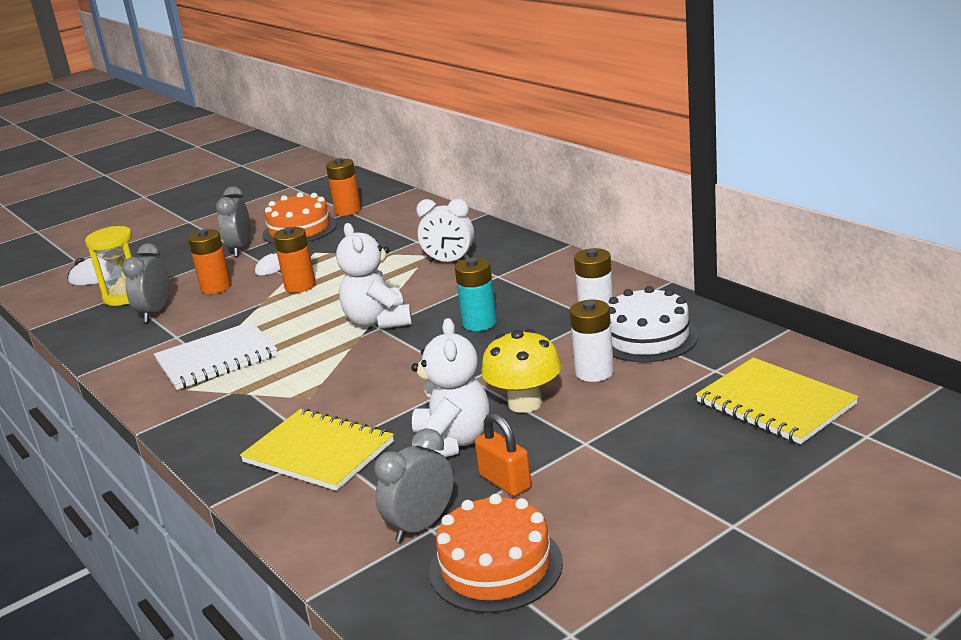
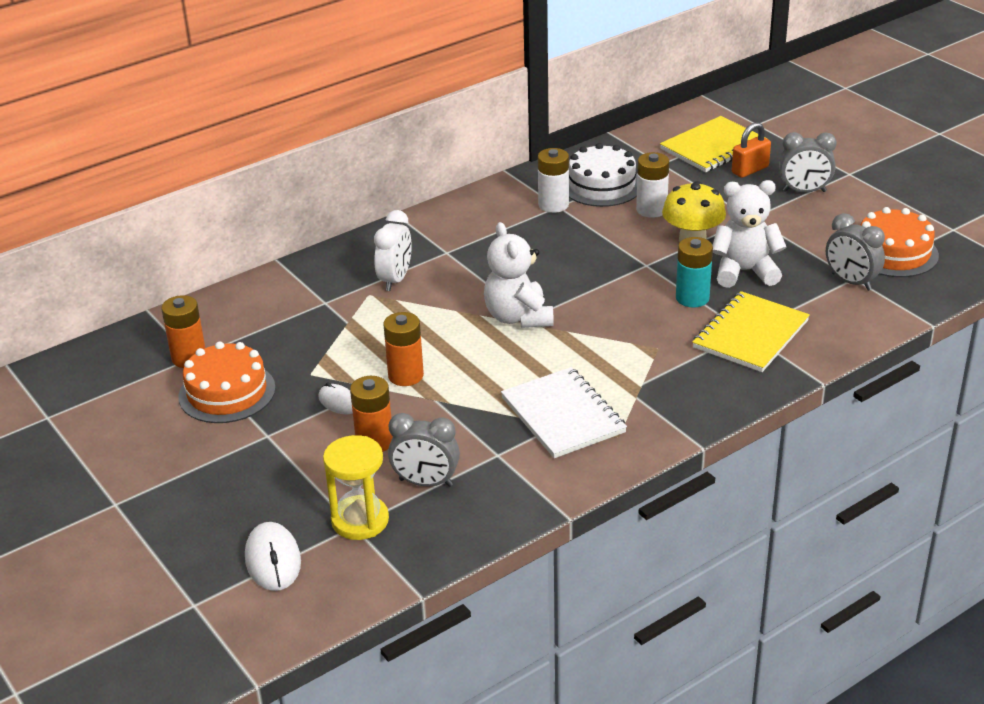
camera: 90 degrees left, 10 degrees up
grey clock [216,186,251,257] -> grey clock moved to [779,132,837,192]
white teddy bear [336,223,412,329] -> white teddy bear turned 90 degrees clockwise [484,222,554,328]
turquoise battery [455,257,497,331] -> turquoise battery moved to [676,237,713,308]
orange padlock [475,413,531,496] -> orange padlock moved to [732,122,771,178]

